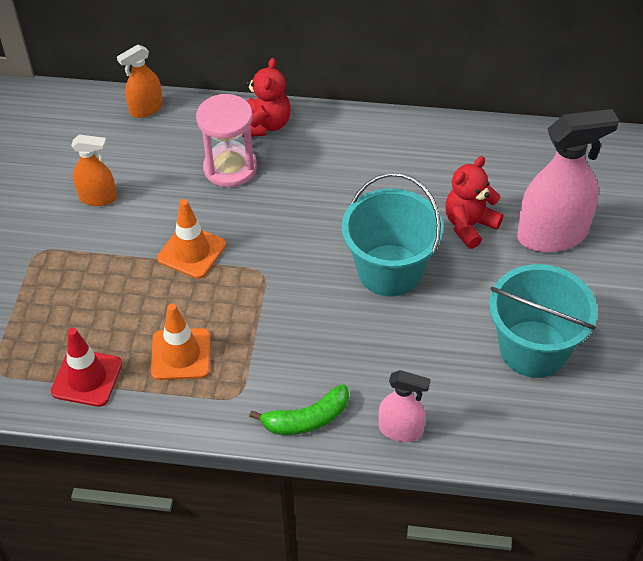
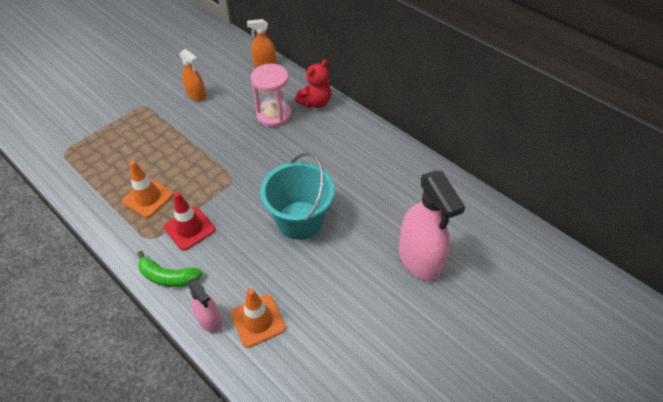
camera: 35 degrees right, 0 degrees up
red traffic cone [51,328,122,407] -> red traffic cone moved to [164,192,215,251]
orange traffic cone [157,199,226,279] -> orange traffic cone moved to [231,288,286,348]
red teddy bear [445,156,503,249] -> none
turquoise bucket [489,264,597,378] -> none
pink spray bottle [517,109,619,252] -> pink spray bottle turned 45 degrees clockwise [399,171,465,281]

